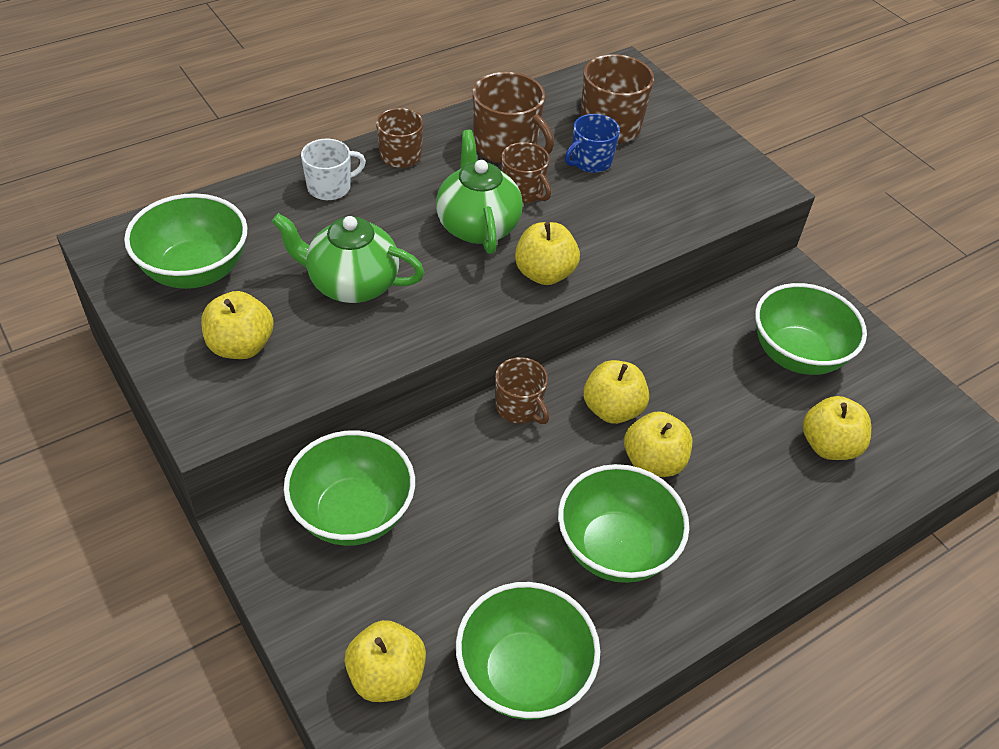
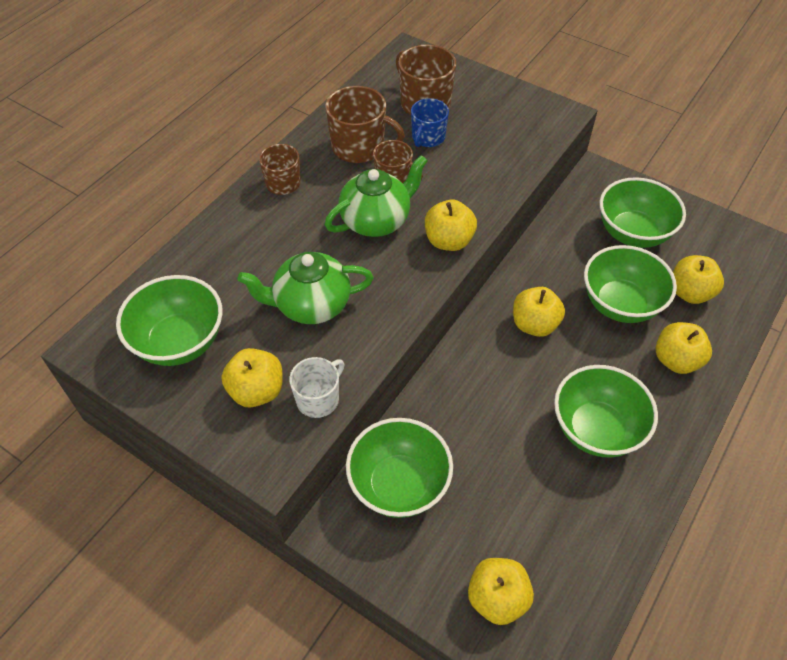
camera: 20 degrees left, 5 degrees up
white mug [301,139,366,200] -> white mug moved to [289,357,345,418]
green teapot [436,130,523,254] -> green teapot turned 90 degrees clockwise [325,155,427,237]
green bowl [456,582,600,720] -> green bowl moved to [584,245,677,323]
brown mug [495,357,549,424] -> none
yellow apple [624,411,692,477] -> yellow apple moved to [656,322,712,374]

